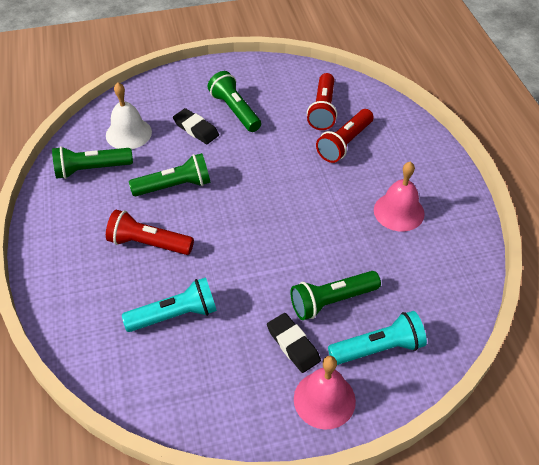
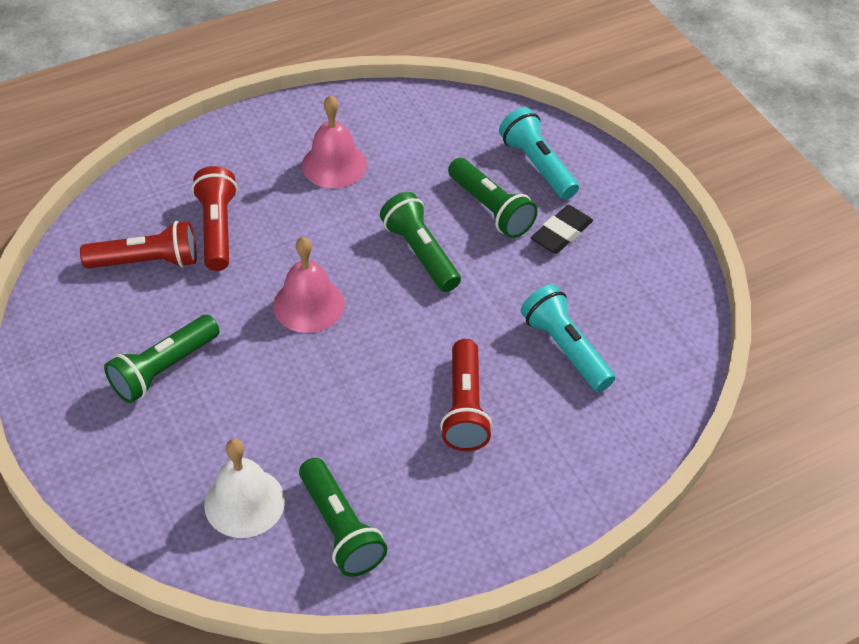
camera: 105 degrees left, 0 degrees up
green flashlight [129,153,211,196] -> green flashlight moved to [380,192,461,292]
black eraser [173,108,219,144] -> none
pink bell [294,356,356,430] -> pink bell moved to [273,237,344,333]
red flashlight [316,109,374,163] -> red flashlight turned 120 degrees counterclockwise [192,166,237,271]

